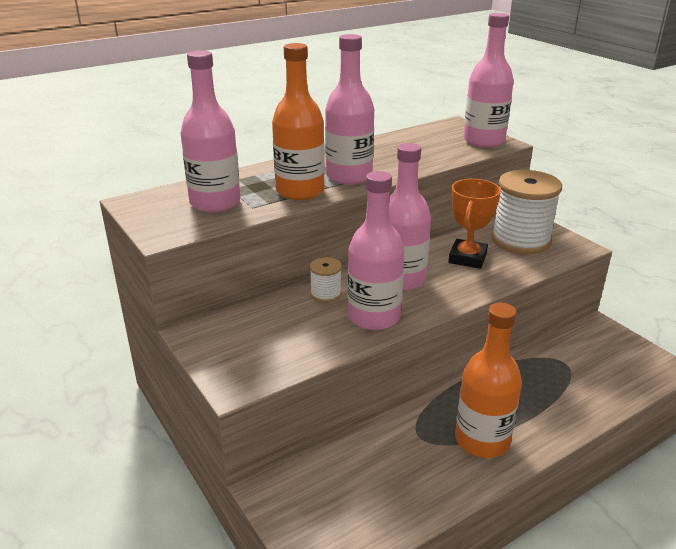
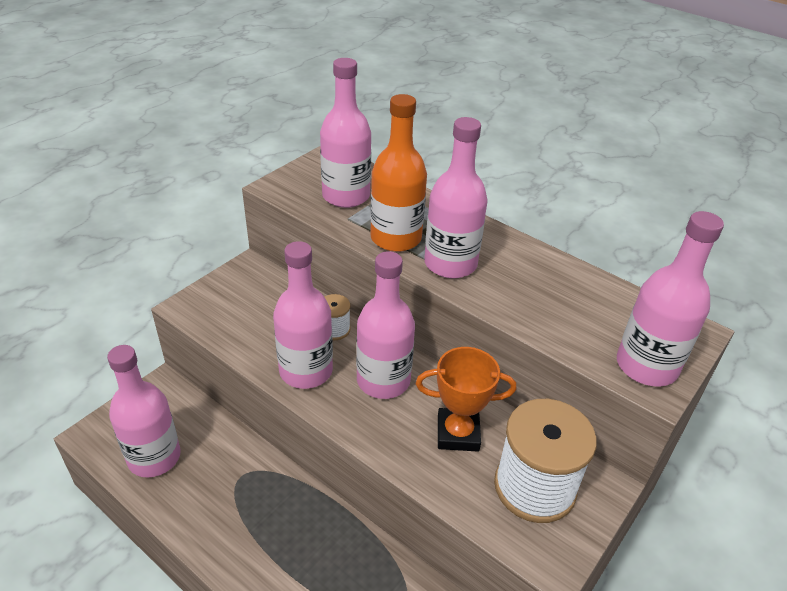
camera: 70 degrees right, 10 degrees up
orange bottle [455,303,522,458] -> none
none -> pink bottle [107,345,181,477]

